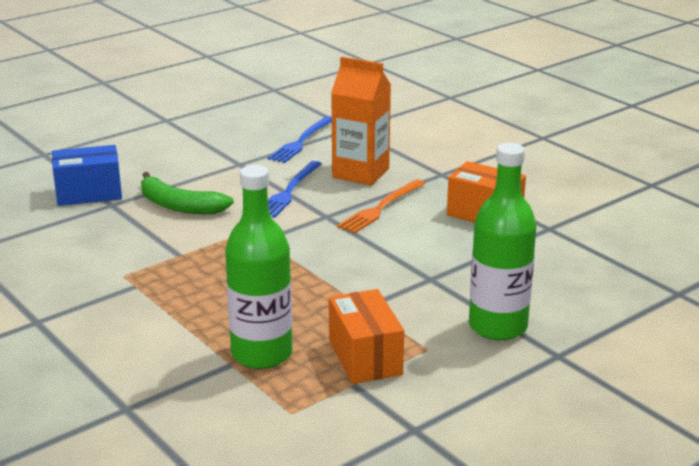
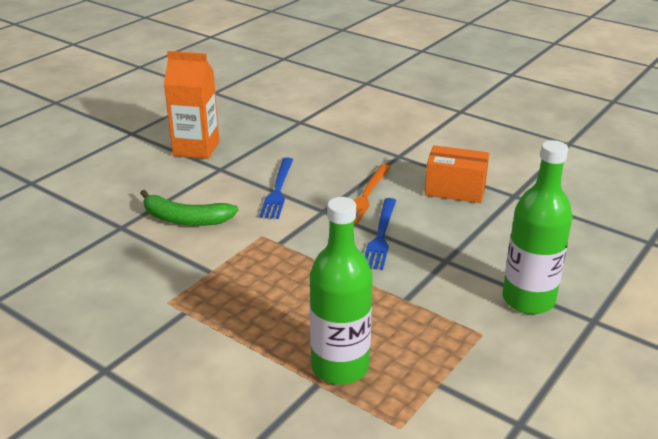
camera: 15 degrees left, 5 degrees up
blue box [52,145,122,206] -> none
blue fork [268,116,332,163] -> blue fork moved to [365,198,396,270]
orange box [329,289,404,384] -> none
orange carton [331,57,391,185] -> orange carton moved to [164,51,219,159]

